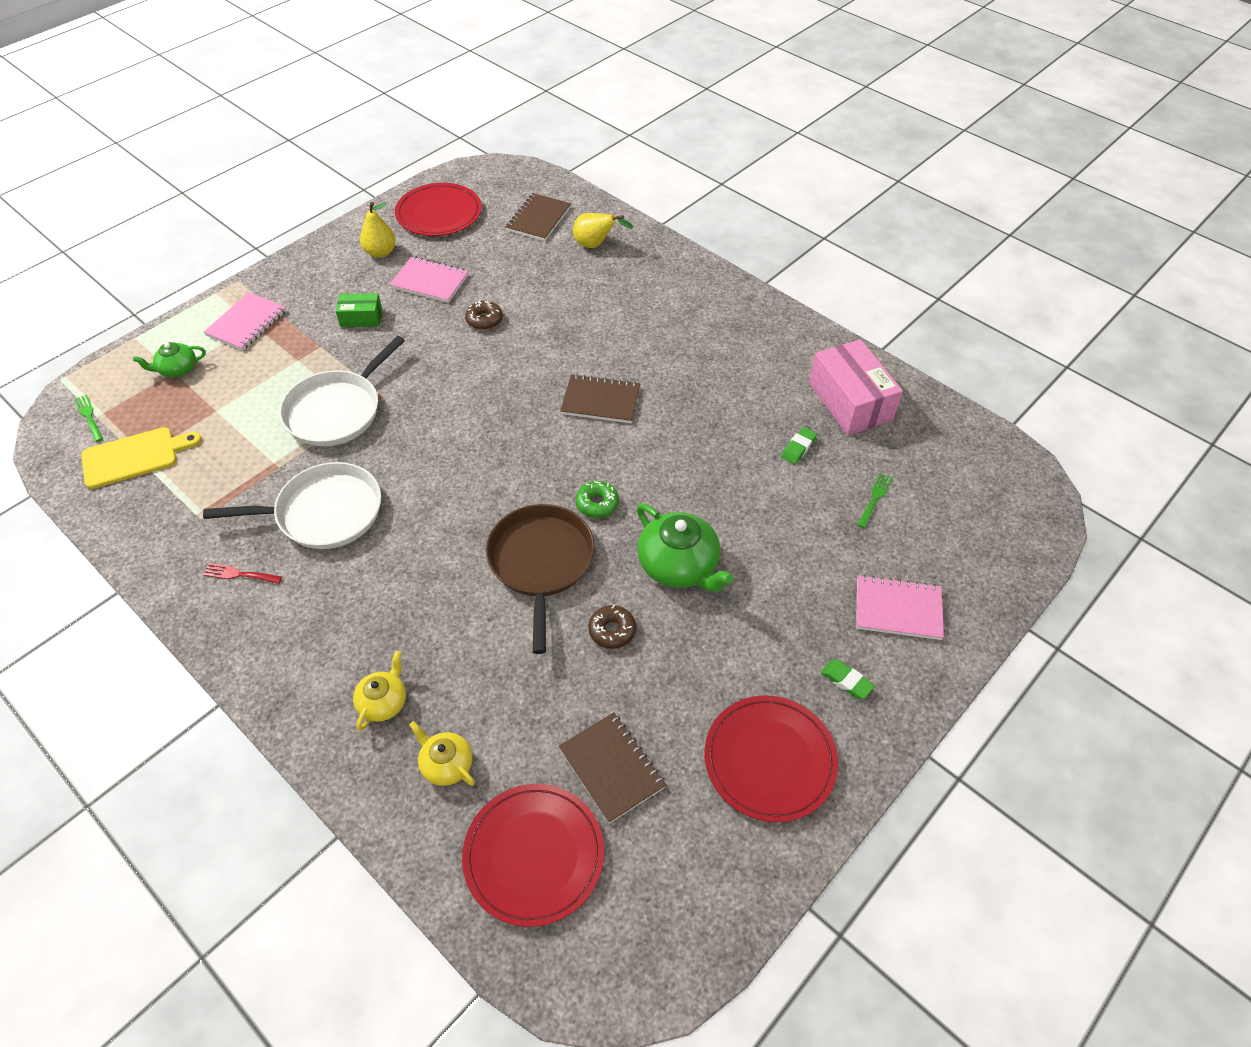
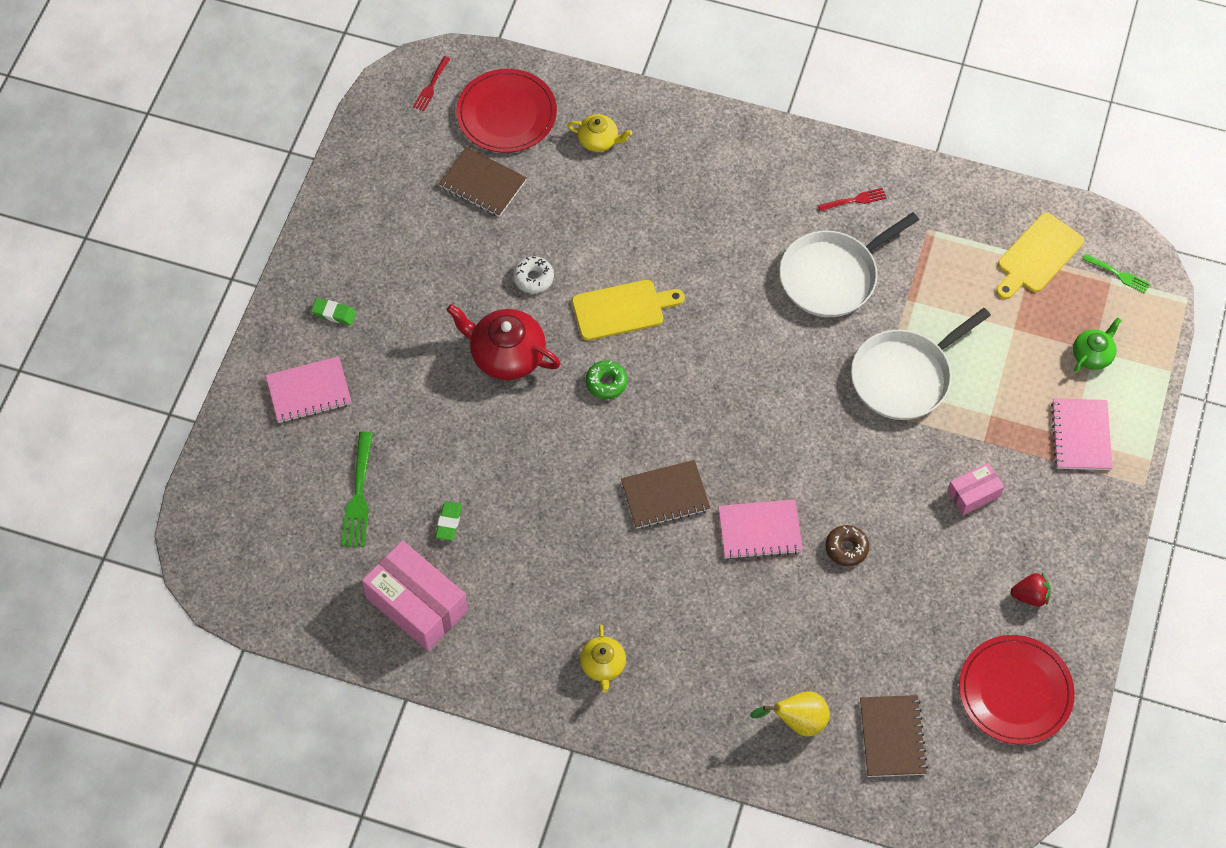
camera: 155 degrees right, 10 degrees up
white pan [279,336,405,446] -> white pan turned 135 degrees counterclockwise [851,308,991,420]
green box [336,293,382,327] -> pink box [947,463,1004,515]
yellow teapot [353,651,406,731] -> yellow teapot moved to [580,625,626,693]
yellow pear [360,202,396,258] -> red strawberry [1011,573,1051,606]
pink notebook [389,257,469,303] -> pink notebook moved to [718,499,803,559]
brown pan [486,504,595,654] -> yellow cutting board [572,280,685,341]
brown donut [588,605,636,649] -> white donut [513,256,554,293]
green teapot [637,503,733,592] -> red teapot [446,304,561,380]
red plate [705,695,838,822] -> none
green fork [857,473,893,528] -> green fork [341,432,373,547], size x1.68
none -> red fork [413,56,450,111]

